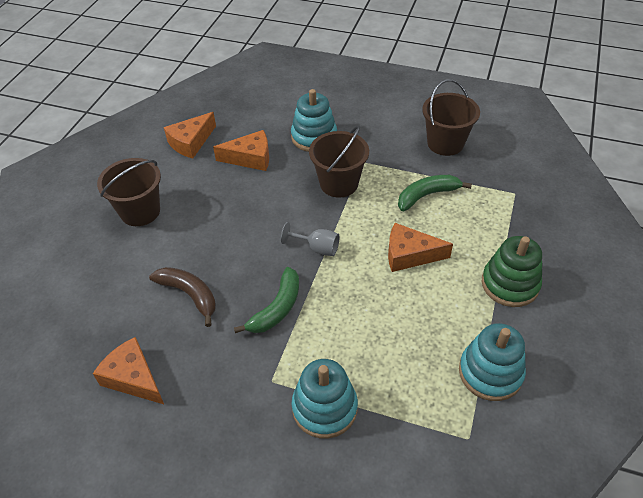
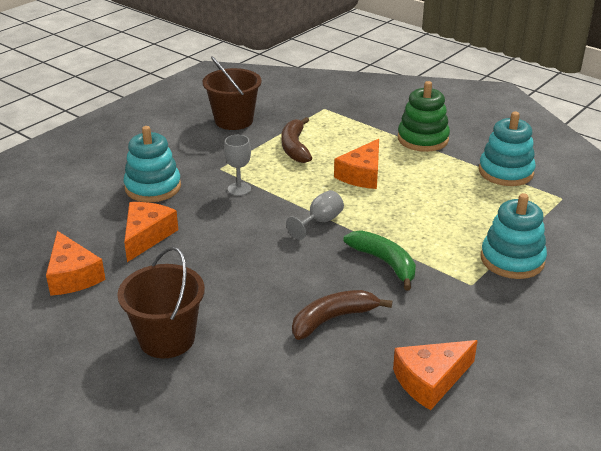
camera: 70 degrees left, 15 degrees down
brown bucket [309,125,369,198] -> grey goblet [224,135,251,196]
green banana [398,175,472,211] -> brown banana [281,117,312,163]

